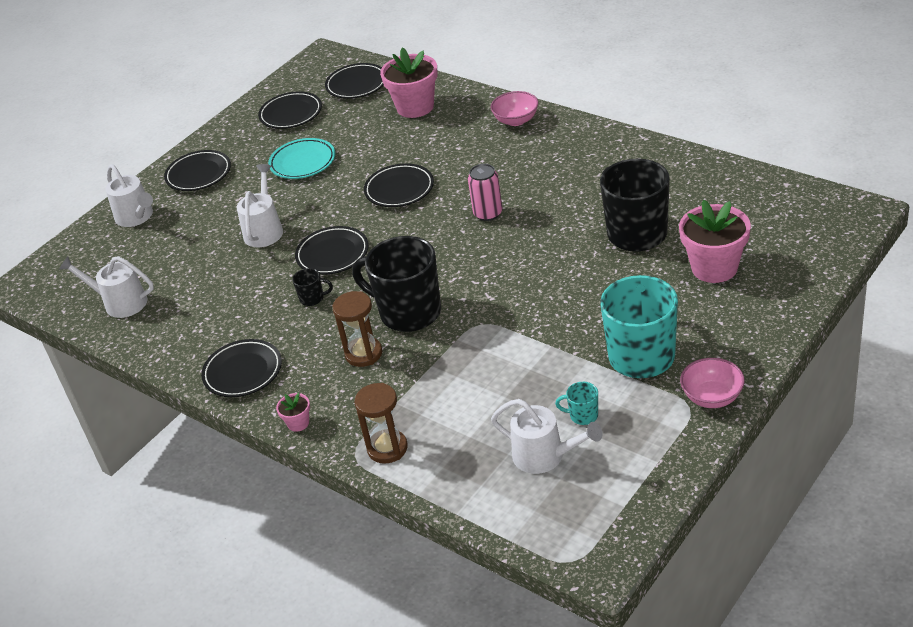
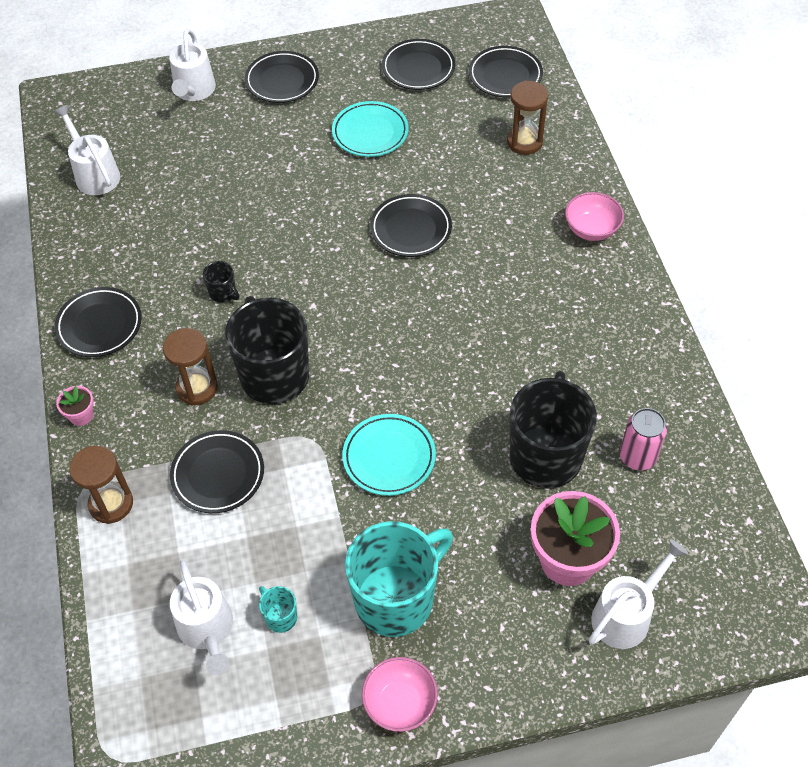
camera: 35 degrees right, 15 degrees up
white watering can [237,164,283,247] -> white watering can moved to [589,539,688,649]
black plate [295,226,369,275] -> black plate moved to [170,430,264,513]
pink flower pot [380,48,438,118] -> brown hourglass [507,80,548,155]
pink can [468,164,502,221] -> pink can moved to [620,408,667,471]
none -> turquoise plate [342,414,436,496]

